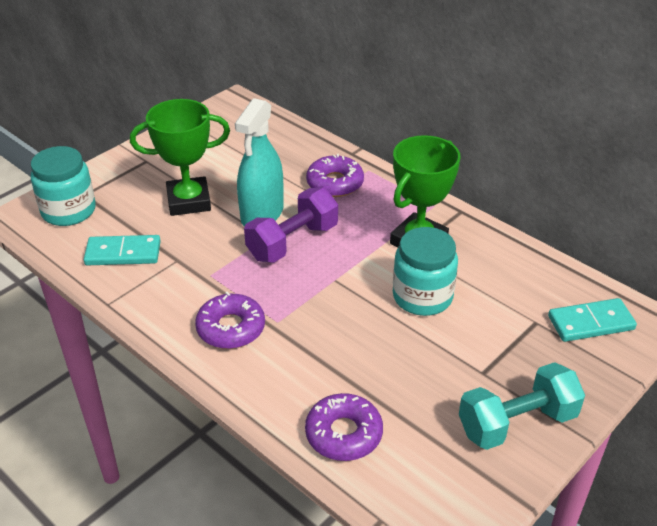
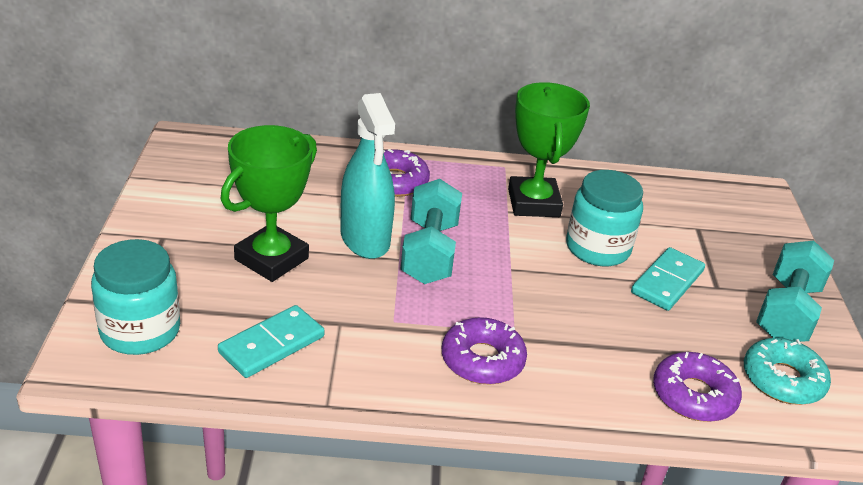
camera: 45 degrees left, 5 degrees down
purple dumbbell [244,188,338,263] -> turquoise dumbbell [400,179,462,284]
turquoise domino [548,298,637,342] -> turquoise domino moved to [631,247,705,311]
none -> turquoise donut [744,338,831,405]

